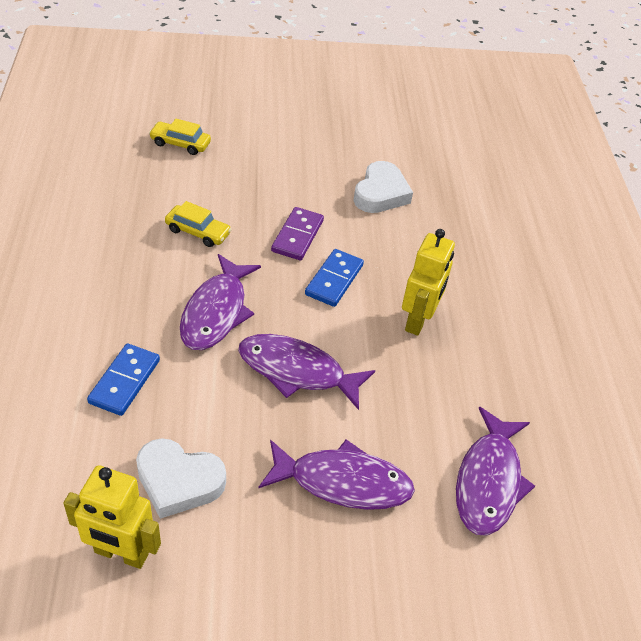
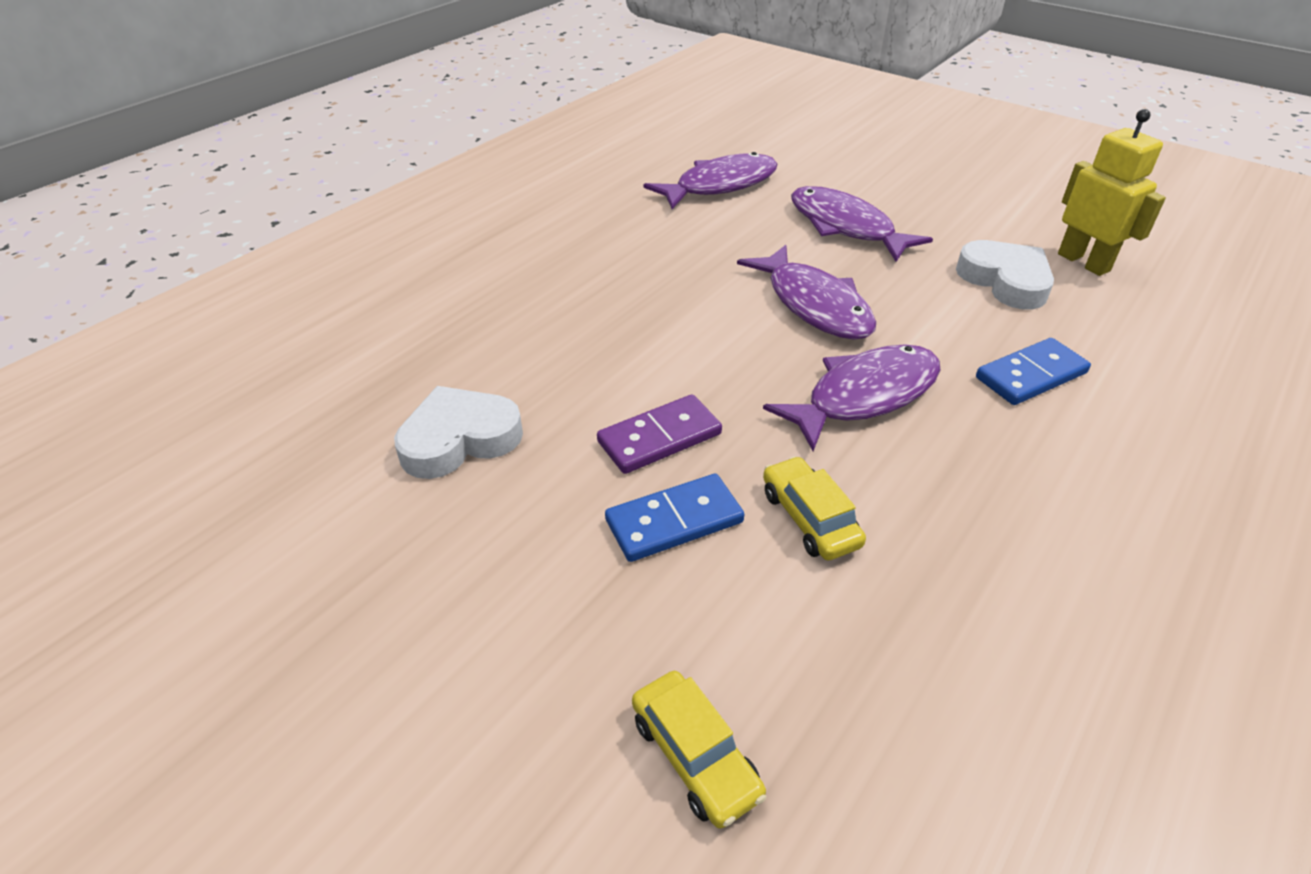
camera: 135 degrees left, 5 degrees down
blue domino [305,249,364,307] -> blue domino moved to [605,474,744,562]
yellow robot [402,229,455,336] -> none

